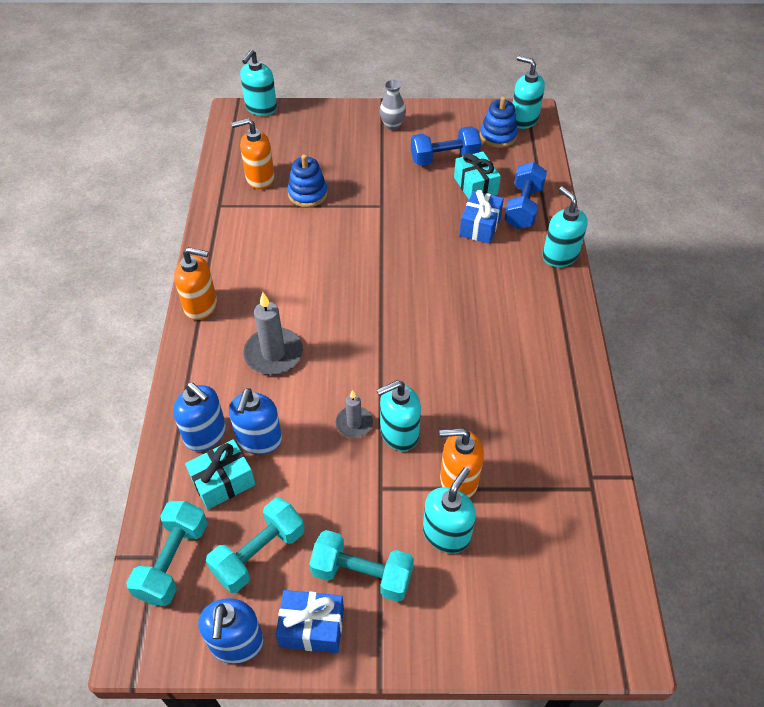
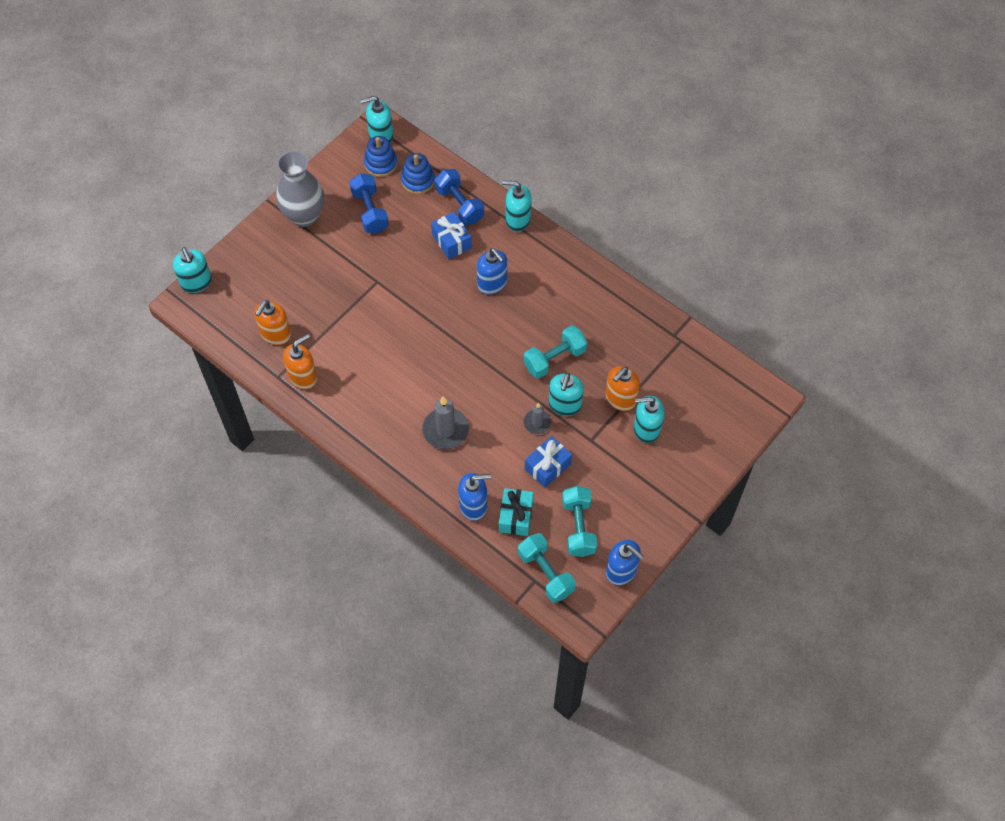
camera: 50 degrees left, 10 degrees up
orange soap dispenser [174,247,217,320] -> orange soap dispenser moved to [283,334,317,389]
blue soap dispenser [229,388,282,455] -> blue soap dispenser moved to [477,248,507,294]
blue gift [276,590,344,653] -> blue gift moved to [525,436,572,488]
blue stacking toy [287,154,328,207] -> blue stacking toy moved to [401,153,435,194]
turquoise dumbbell [309,530,414,602] -> turquoise dumbbell moved to [523,325,587,378]
grey vase [380,79,406,130] -> grey vase [276,151,324,227], size x1.96
blue dumbbell [411,126,481,166] -> blue dumbbell turned 45 degrees counterclockwise [349,174,389,233]
turquoise soap dispenser [423,467,476,553] -> turquoise soap dispenser turned 75 degrees counterclockwise [633,395,665,443]
turquoise gift [454,151,501,199] -> none

